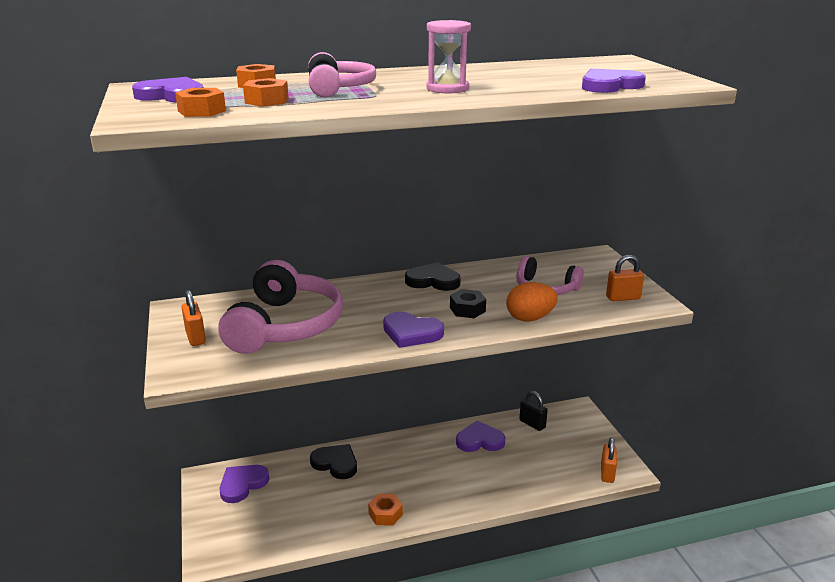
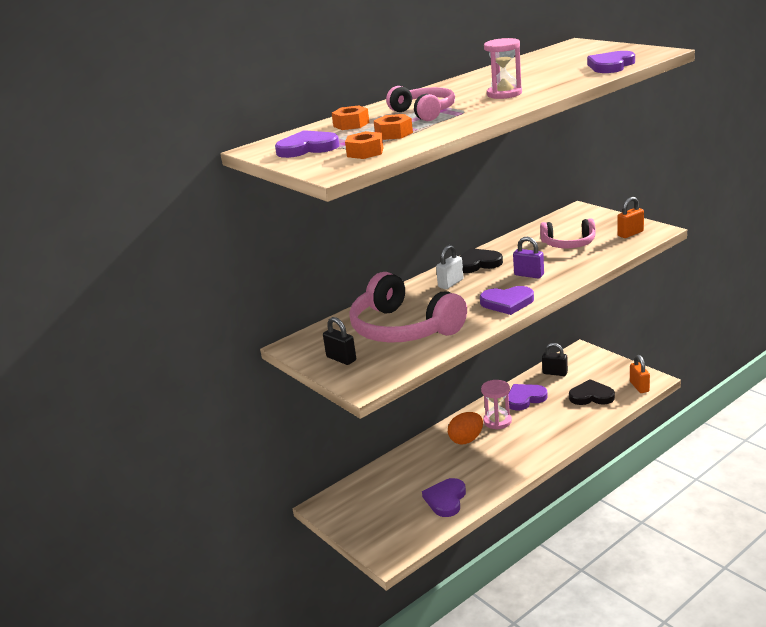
camera: 20 degrees left, 0 degrees up
orange padlock [182,290,206,346] -> black padlock [323,317,356,365]
pink headphones [218,260,343,354] -> pink headphones turned 150 degrees clockwise [349,272,467,343]
purple heart [220,465,269,503] -> purple heart moved to [422,478,466,517]
black heart [310,444,357,479] -> black heart moved to [569,379,615,405]
orange nut [368,494,403,526] -> none
black nut [450,289,486,318] -> purple padlock [513,237,544,279]
orange egg [506,282,558,321] -> orange egg moved to [448,412,483,444]
none -> white padlock [436,245,464,289]
none -> pink hourglass [481,380,512,429]

